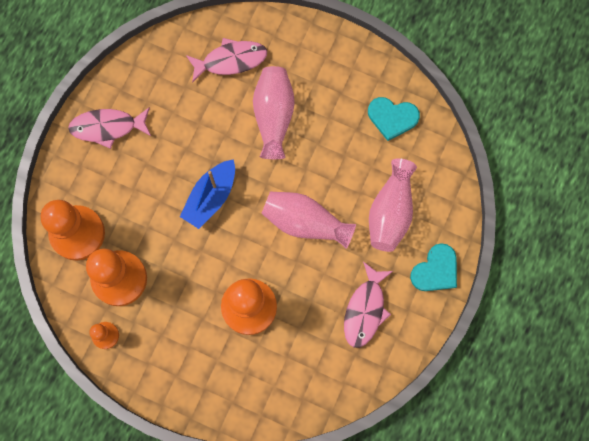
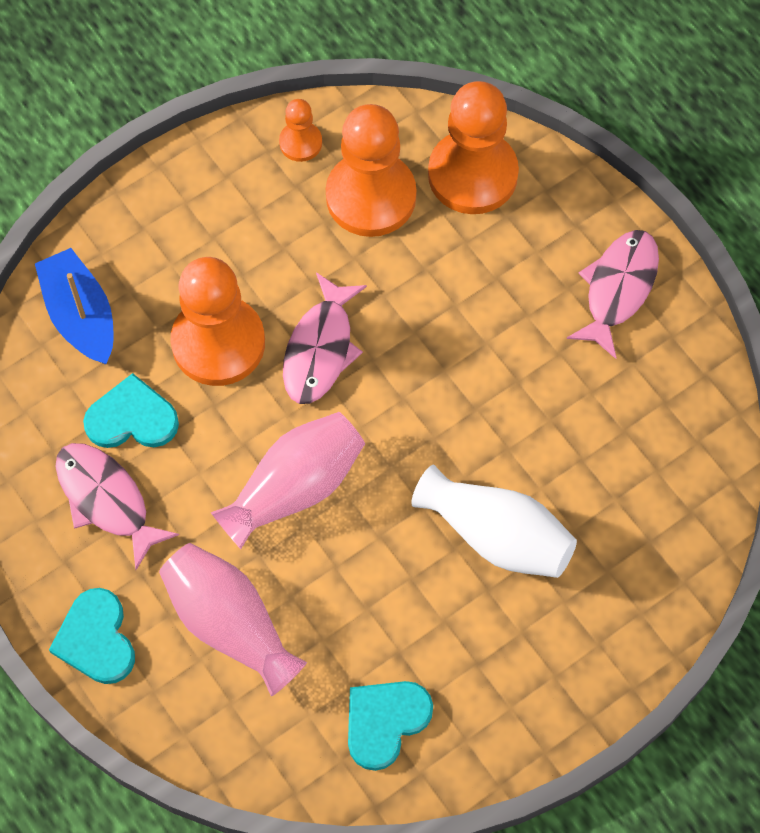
camera: 120 degrees right, 10 degrees down
blue boat [180,159,235,229] -> blue boat moved to [35,248,113,364]
pink fish [186,38,267,83] -> pink fish moved to [283,272,367,404]
pink vase [253,66,295,159] -> white vase [411,465,577,578]
none -> turquoise heart [83,373,179,448]

